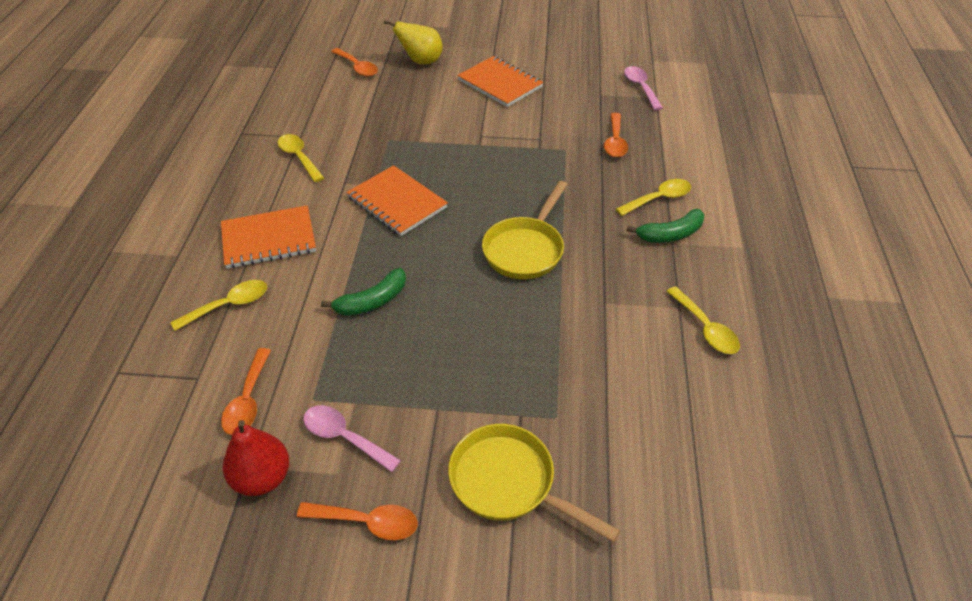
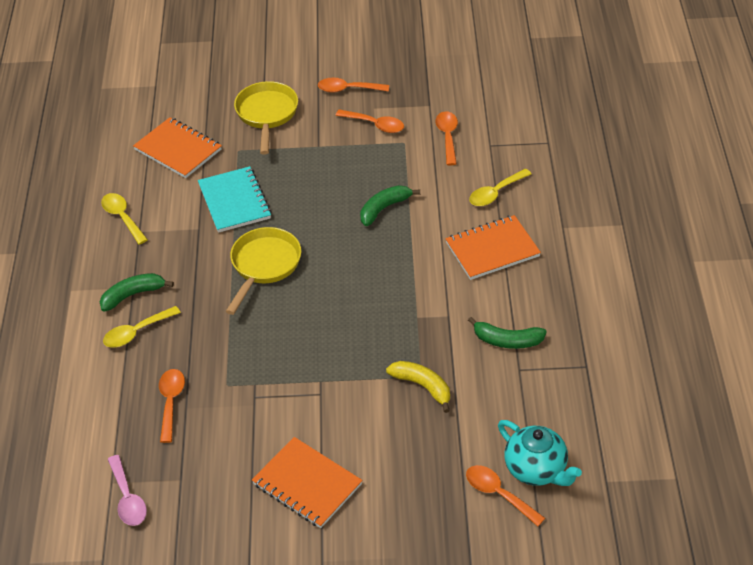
camera: 175 degrees right, 0 degrees up
red pear [223,420,289,496] -> none
yellow spoon [278,134,324,182] -> green banana [468,317,547,349]
pink spoon [303,405,401,472] -> orange spoon [335,109,404,133]
orange notebook [347,165,448,236] -> orange notebook moved to [133,117,222,178]
yellow pear [384,20,443,64] -> none
yellow pan [448,424,620,542] -> yellow pan turned 120 degrees counterclockwise [234,81,298,155]
none -> turquoise notebook [198,166,272,233]
none -> yellow banana [386,361,450,413]
none -> turquoise teapot [498,420,582,486]

